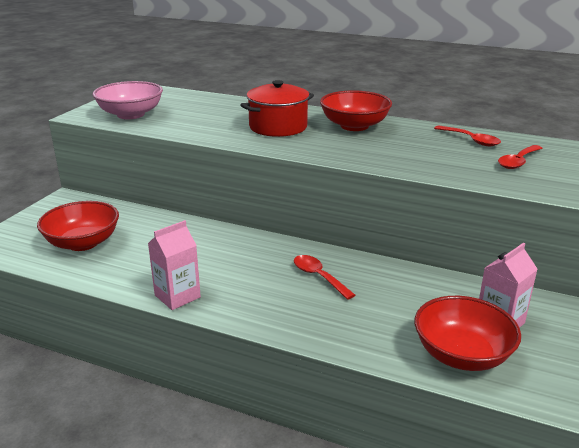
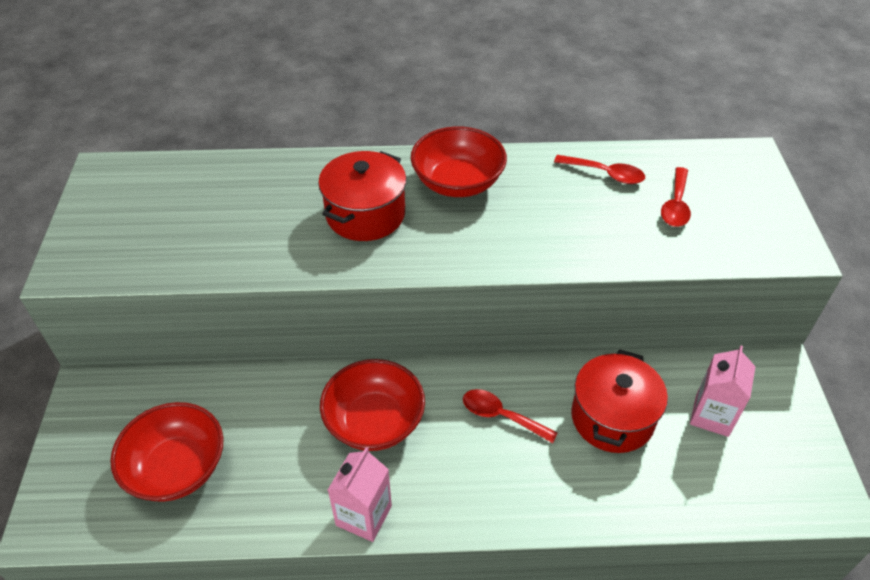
camera: 25 degrees left, 20 degrees up
pink bowl [93,81,163,119] -> none
red bowl [415,296,521,371] -> red bowl moved to [320,359,425,451]
none -> red pot [571,349,668,453]

